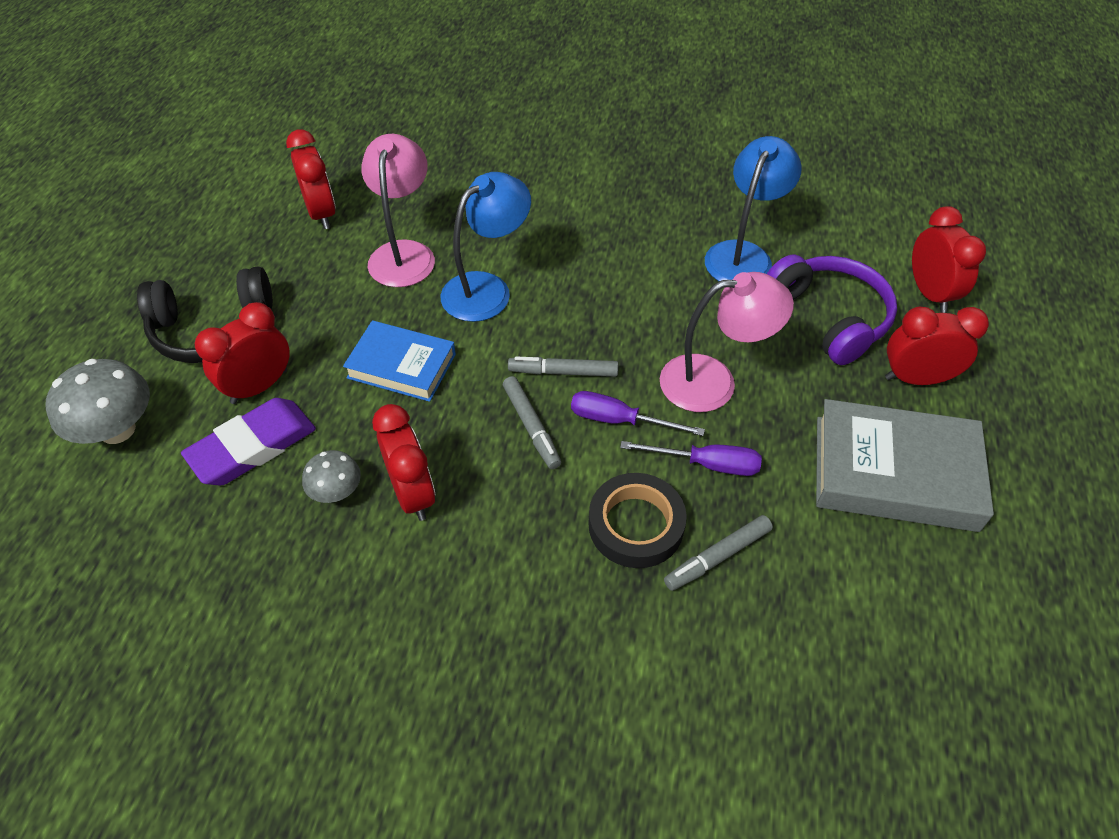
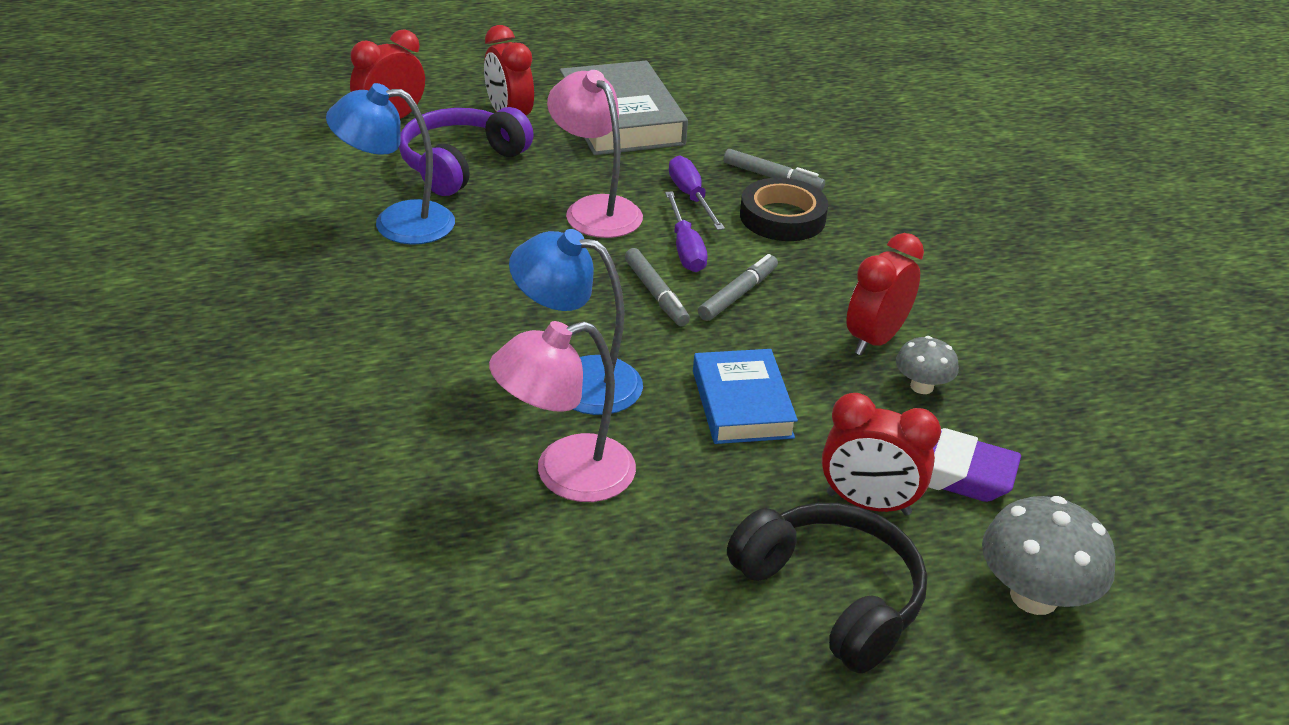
camera: 120 degrees left, 15 degrees down
red clock [286,129,336,229] -> none

